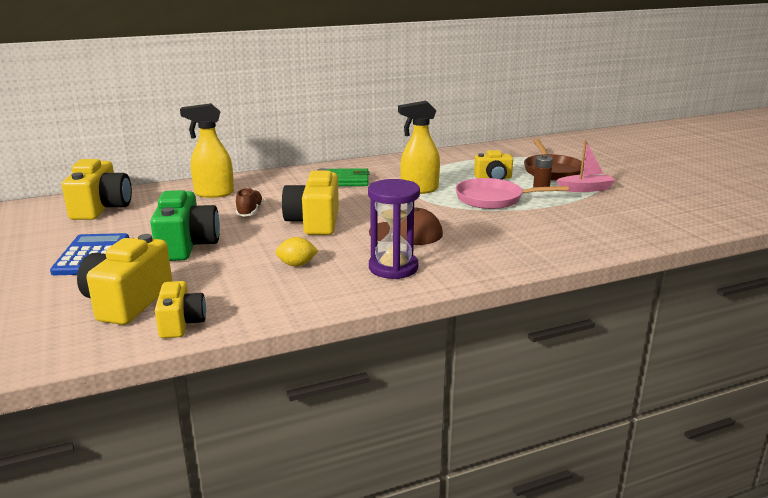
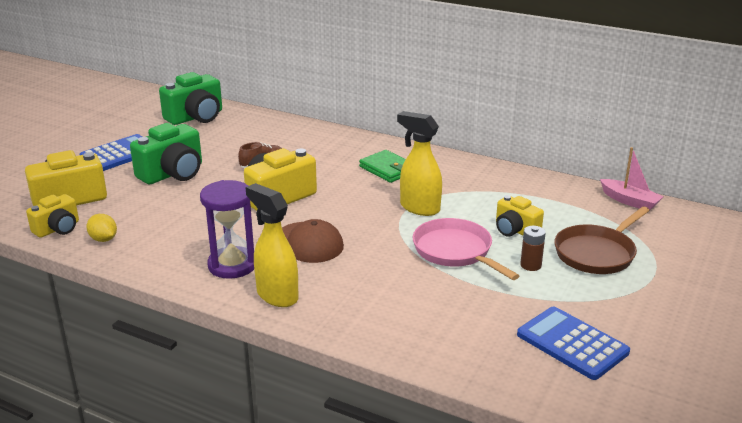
camera: 50 degrees right, 5 degrees up
yellow camera [62,159,132,220] -> green camera [159,72,222,125]
yellow spray bottle [180,103,234,198] -> yellow spray bottle moved to [245,183,299,307]
yellow lemon [275,237,318,266] -> yellow lemon moved to [86,214,117,242]
pink boat [557,140,615,192] -> pink boat moved to [600,147,664,210]
none -> blue calculator [517,306,630,380]

